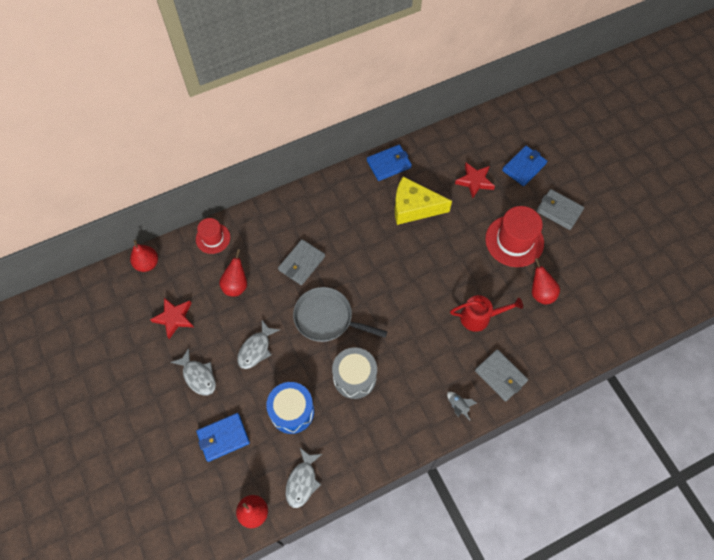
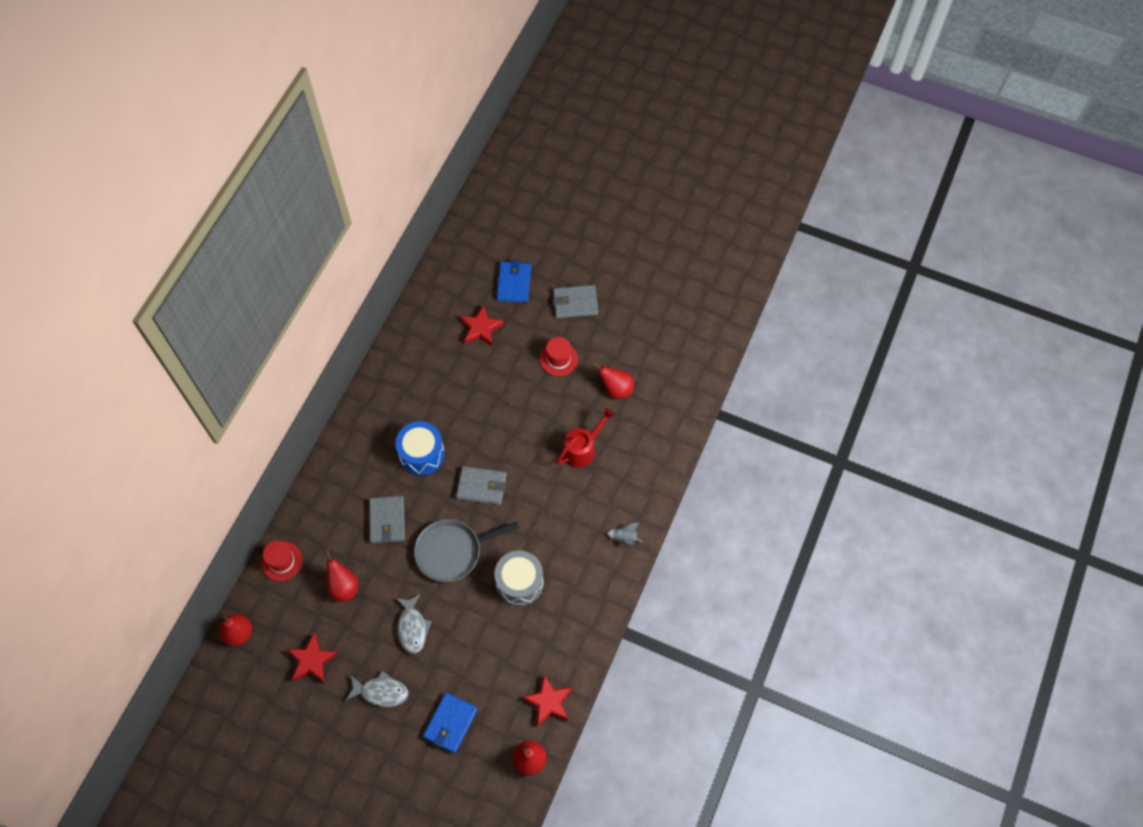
camera: 40 degrees left, 0 degrees up
blue drum [266,382,314,434] -> blue drum moved to [395,421,445,475]
grey fish [286,448,322,508] -> red star [522,675,572,727]
blue wallet [367,145,412,181] -> none
yellow cheese [395,177,452,225] -> none
grey wallet [475,349,528,402] -> grey wallet moved to [456,466,507,505]
red hat [485,206,544,267] -> red hat [540,337,578,376], size x0.59

